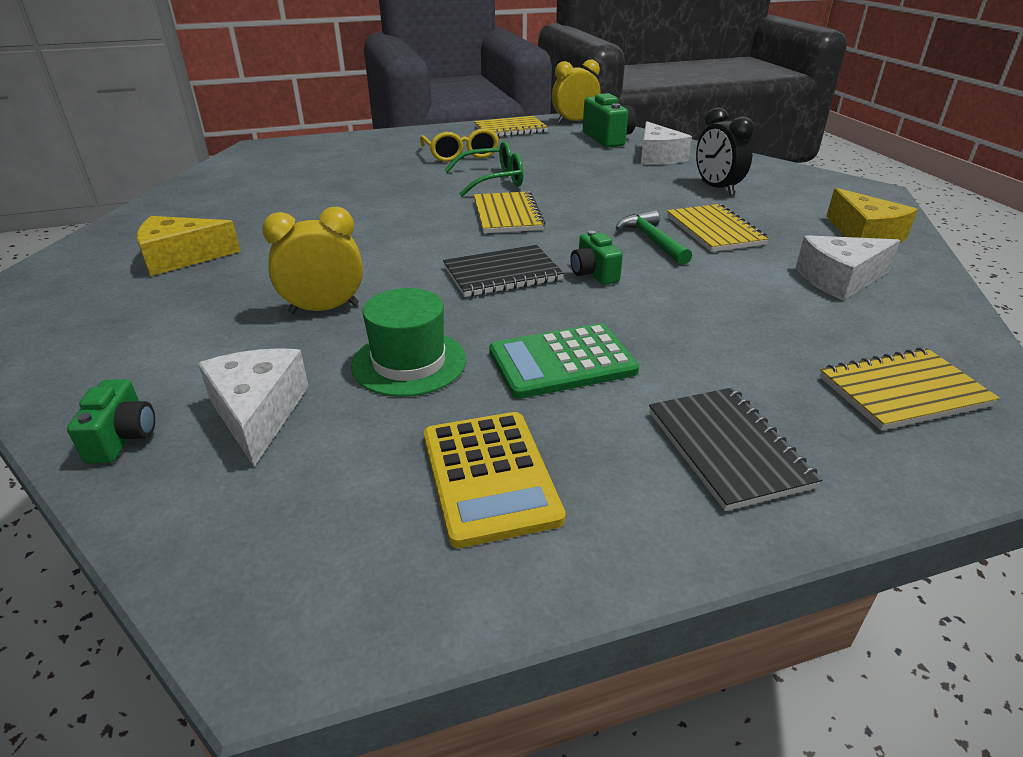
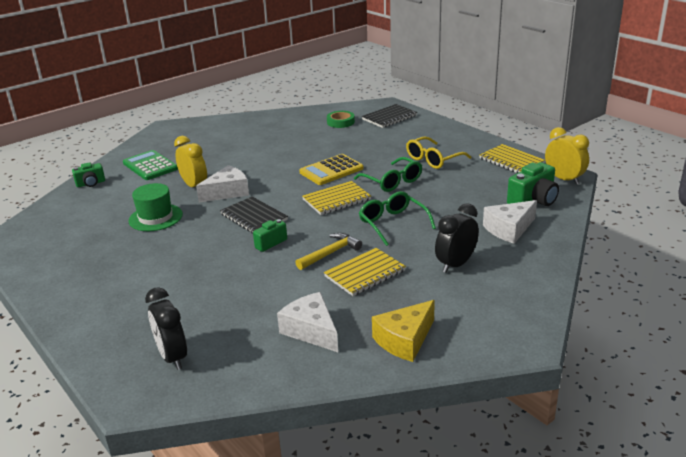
camera: 70 degrees right, 5 degrees down
yellow cheese [137,216,241,276] -> none
white cheese [198,348,309,466] -> white cheese moved to [196,165,249,202]
yellow calculator [424,412,566,548] -> yellow calculator moved to [299,154,364,185]
green calculator [489,323,639,399] -> green calculator moved to [123,150,178,180]
green hammer [616,210,692,265] -> yellow hammer [295,233,362,270]
black notebook [649,387,822,511] -> black notebook moved to [362,104,417,128]
yellow notebook [819,347,1000,430] -> black clock [145,287,187,370]
none -> green tape [327,111,355,128]
none -> green glasses [359,191,436,246]

